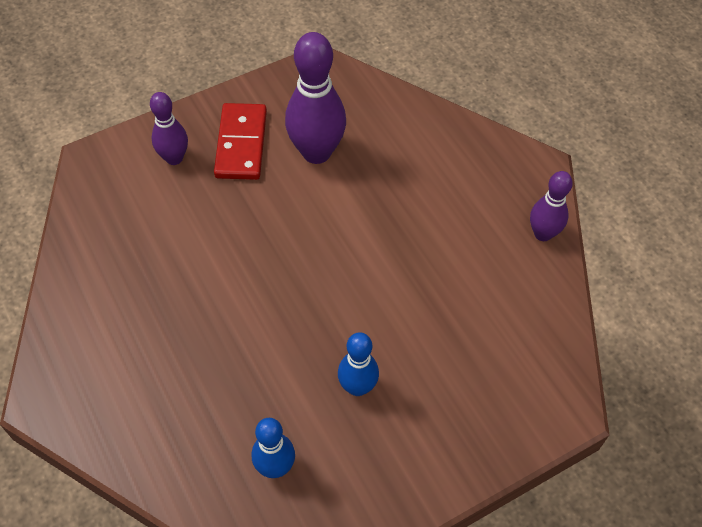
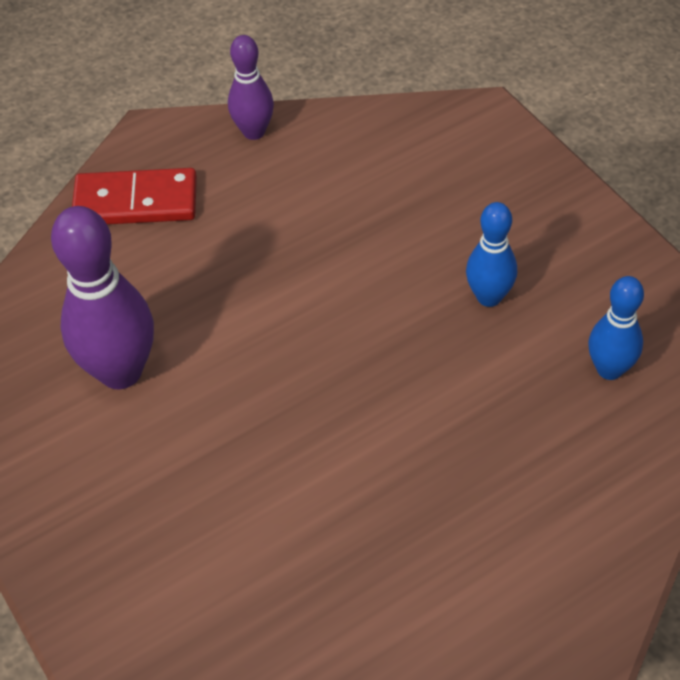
camera: 90 degrees left, 5 degrees down
purple bowling pin [150,92,188,165] -> none
red domino [214,103,267,180] -> red domino moved to [72,168,197,224]

